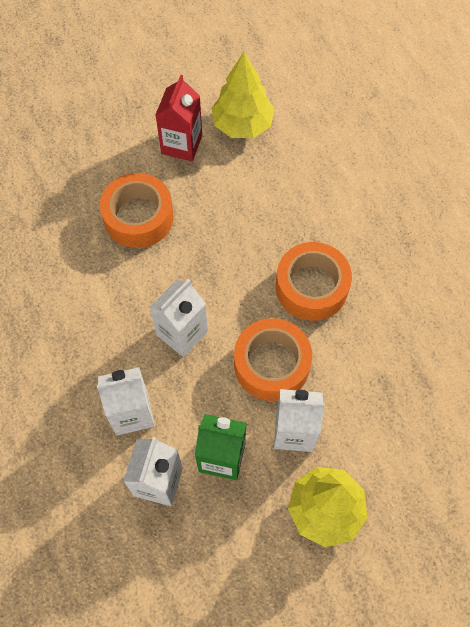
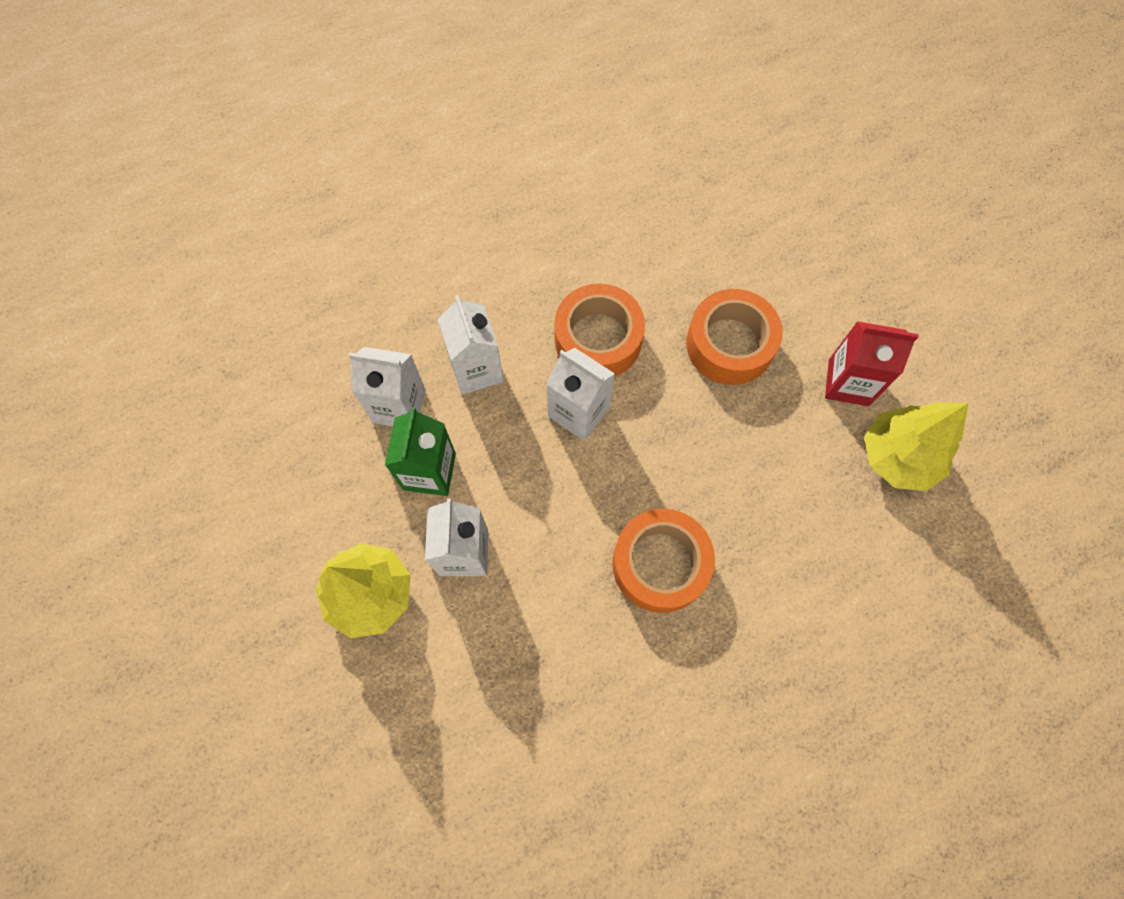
camera: 85 degrees right, 5 degrees up
orange tape [234,318,312,401] -> orange tape moved to [554,284,645,377]

